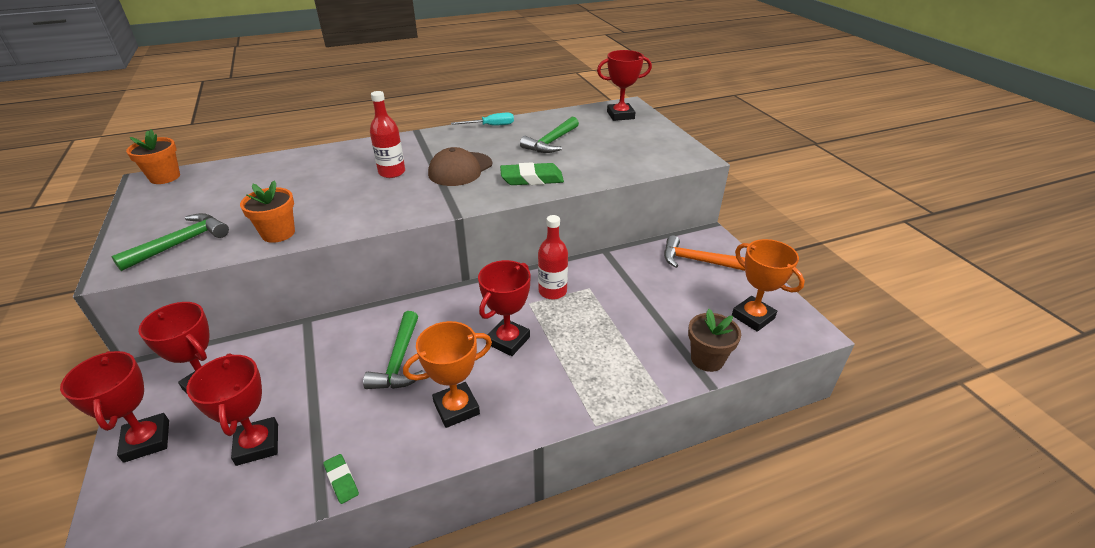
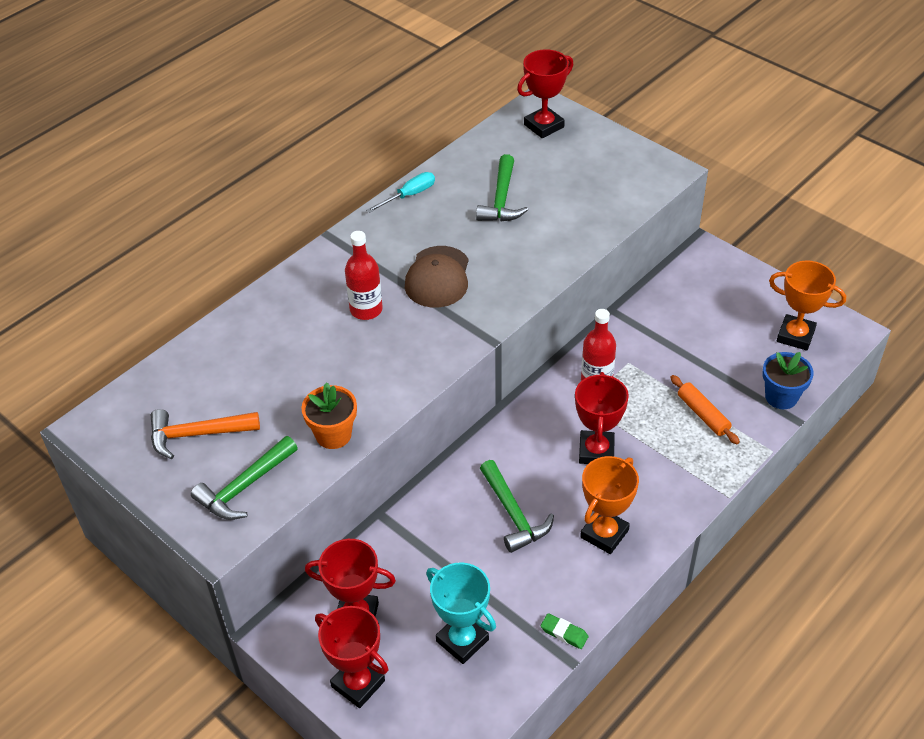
camera: 25 degrees left, 10 degrees up
green hammer [111,213,229,271] -> green hammer turned 150 degrees counterclockwise [191,436,298,520]
orange flower pot [126,129,180,184] -> none
red trophy [187,353,278,466] -> turquoise trophy [426,563,496,664]
green eraser [500,162,564,185] -> none
orange hammer [664,235,745,271] -> orange hammer moved to [151,409,260,459]
brown flower pot [688,309,741,372] -> blue flower pot [763,352,814,409]
none -> orange rolling pin [670,375,740,444]

